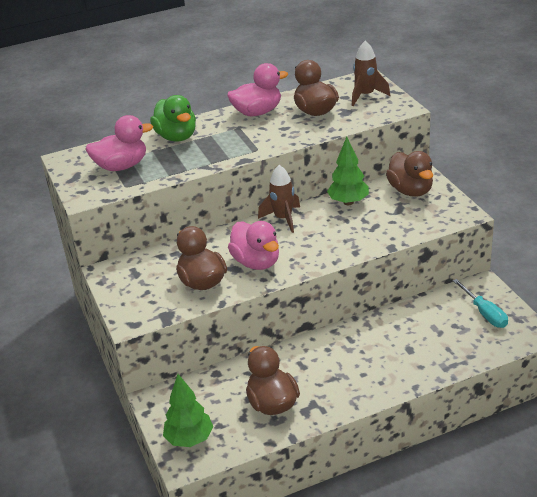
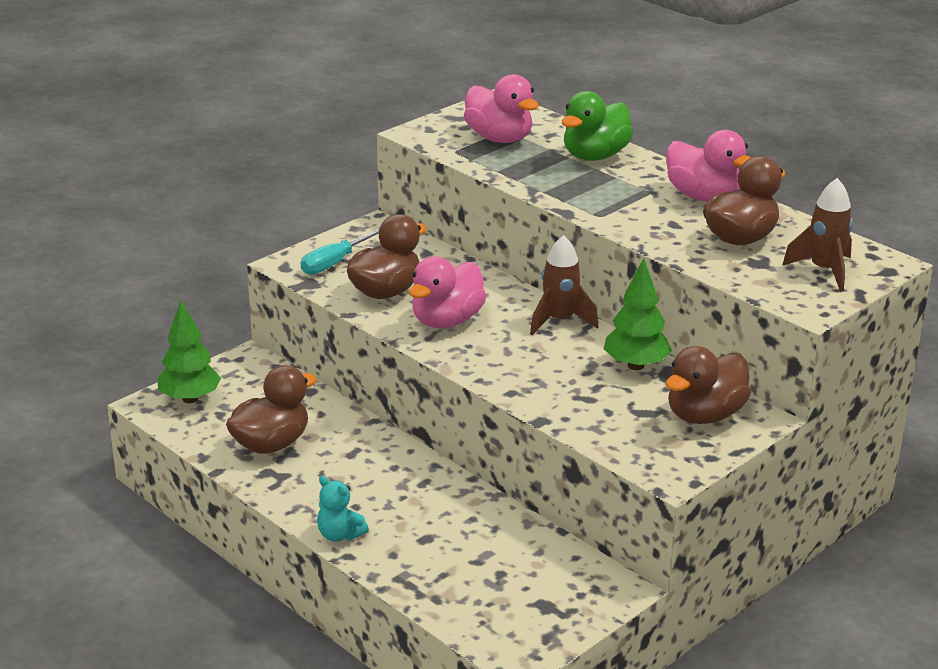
camera: 65 degrees right, 5 degrees down
turquoise screwdriver [453,279,508,328] -> turquoise screwdriver moved to [301,228,379,275]
none -> turquoise teddy bear [317,476,369,542]

